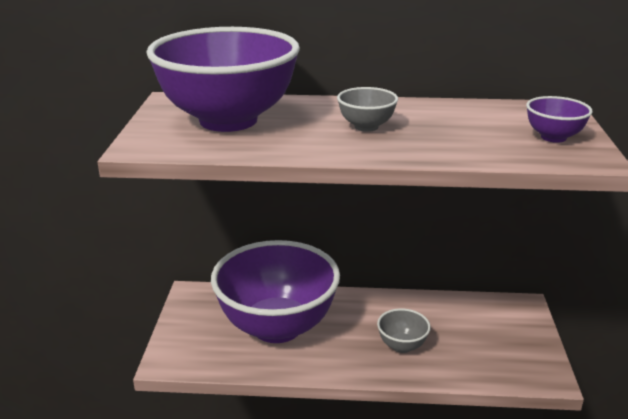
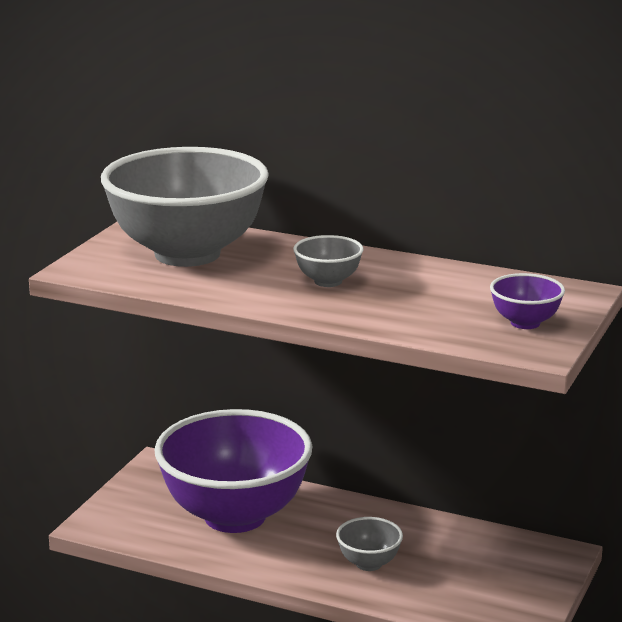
camera: 20 degrees right, 5 degrees down
purple bowl [146,27,300,132] -> grey bowl [101,147,269,267]

